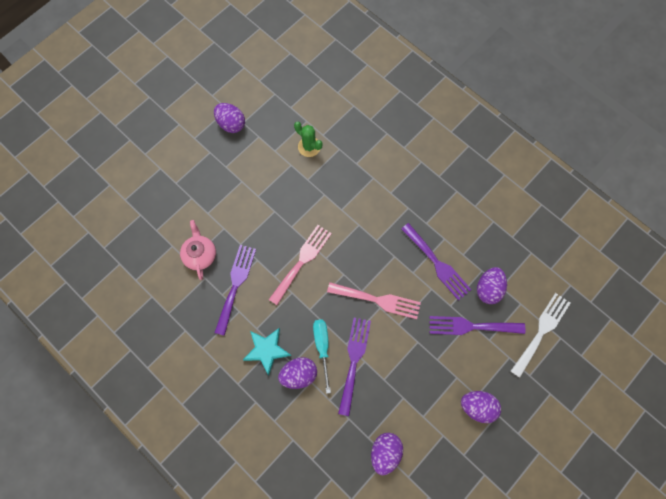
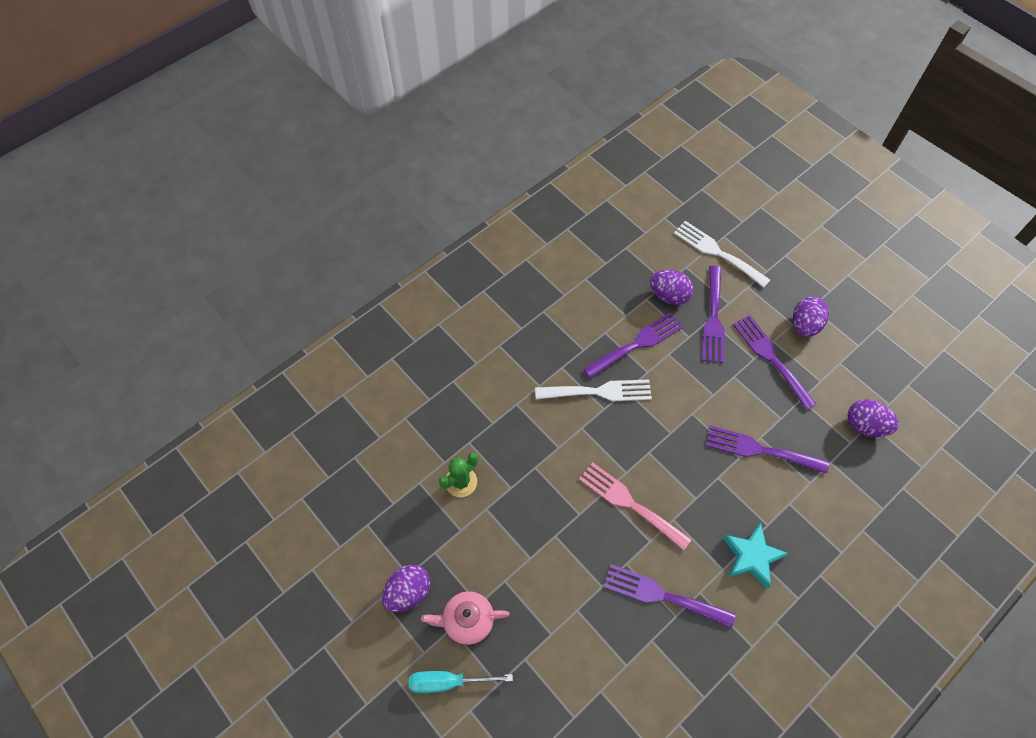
camera: 85 degrees left, 10 degrees down
pink teapot [180,220,216,280] -> pink teapot moved to [421,591,510,645]
purple egg [278,357,317,389] -> none
turquoise screwdriver [313,319,331,394] -> turquoise screwdriver moved to [409,671,513,693]
pink fork [327,282,421,319] -> none
none -> white fork [535,379,652,401]
none -> purple fork [733,315,816,410]

